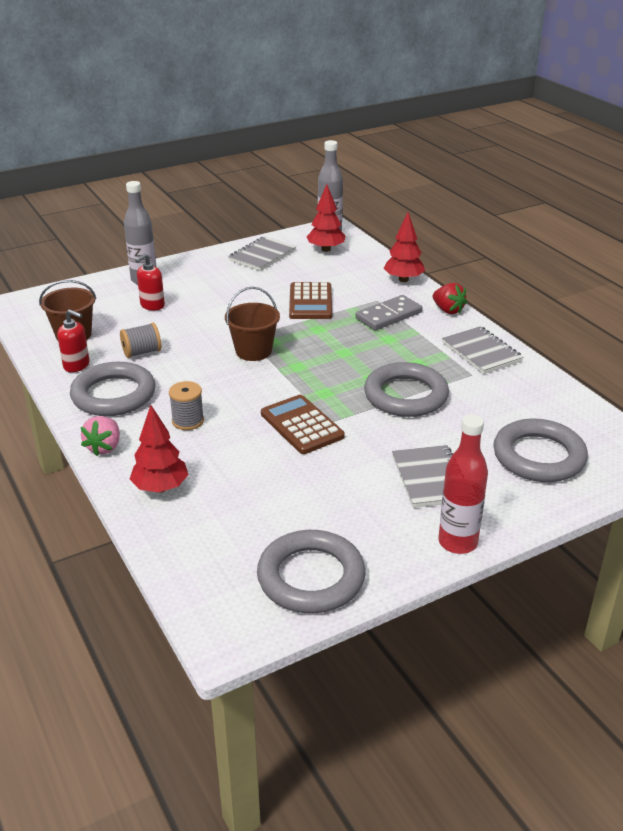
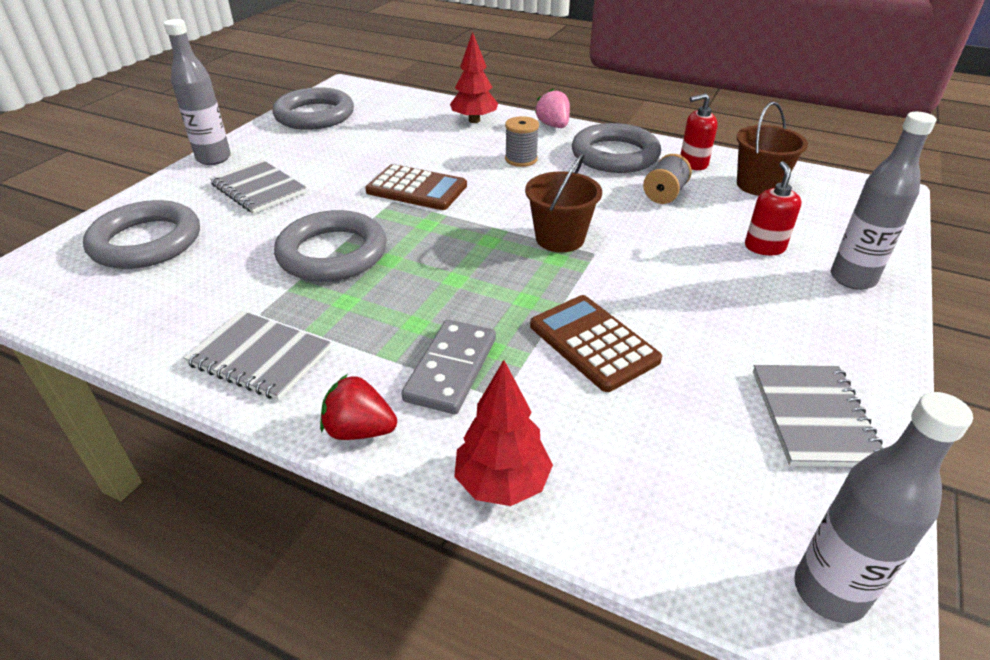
camera: 145 degrees right, 5 degrees up
red tree [307,184,346,252] -> none
red bottle [438,414,488,554] -> grey bottle [164,19,231,165]

